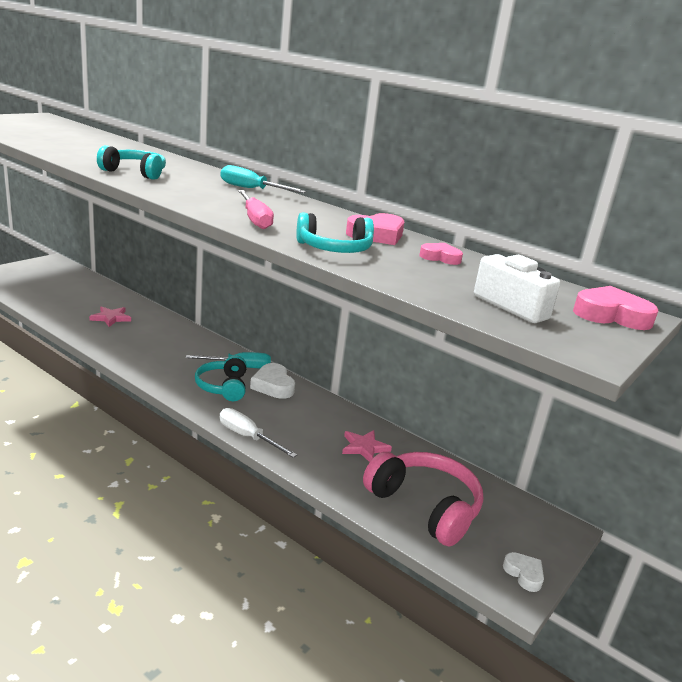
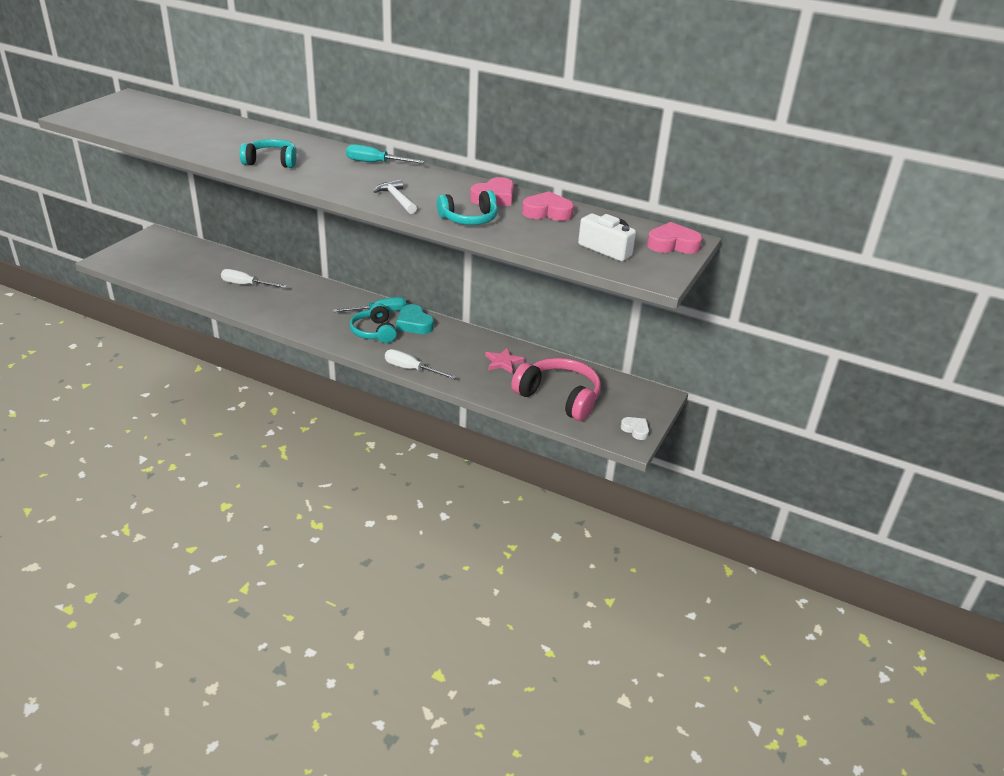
camera: 10 degrees left, 10 degrees up
pink star [89,306,131,327] -> white screwdriver [221,269,287,288]
pink screwdriver [238,190,274,229] -> white hammer [373,179,417,214]
white heart [250,363,295,399] -> turquoise heart [396,304,434,334]
pink heart [419,243,463,265] -> pink heart [522,191,574,221], size x1.59

